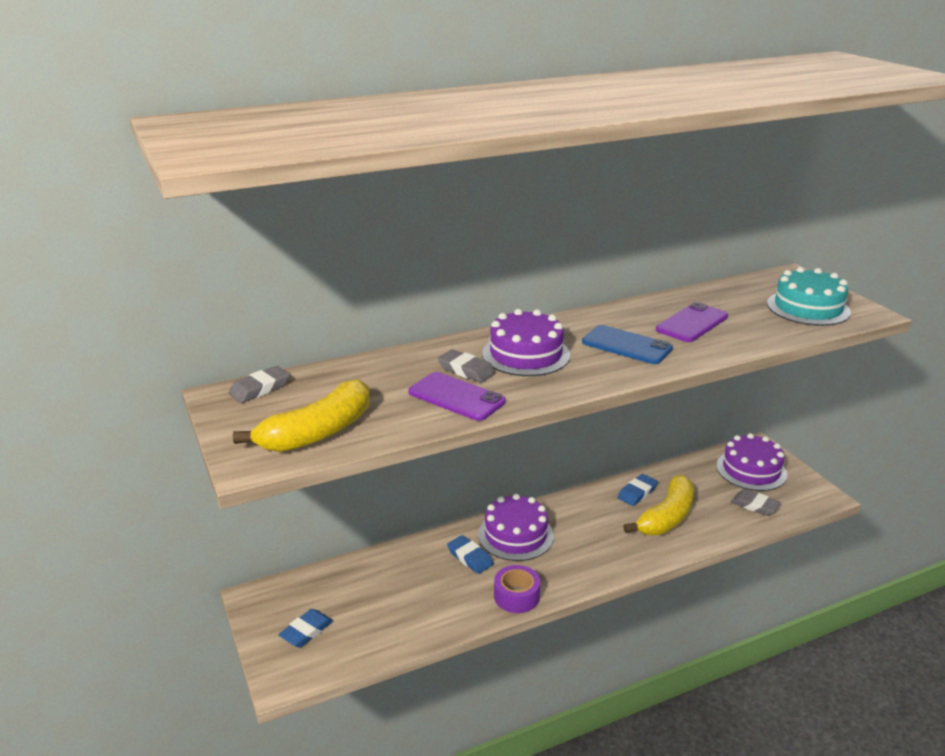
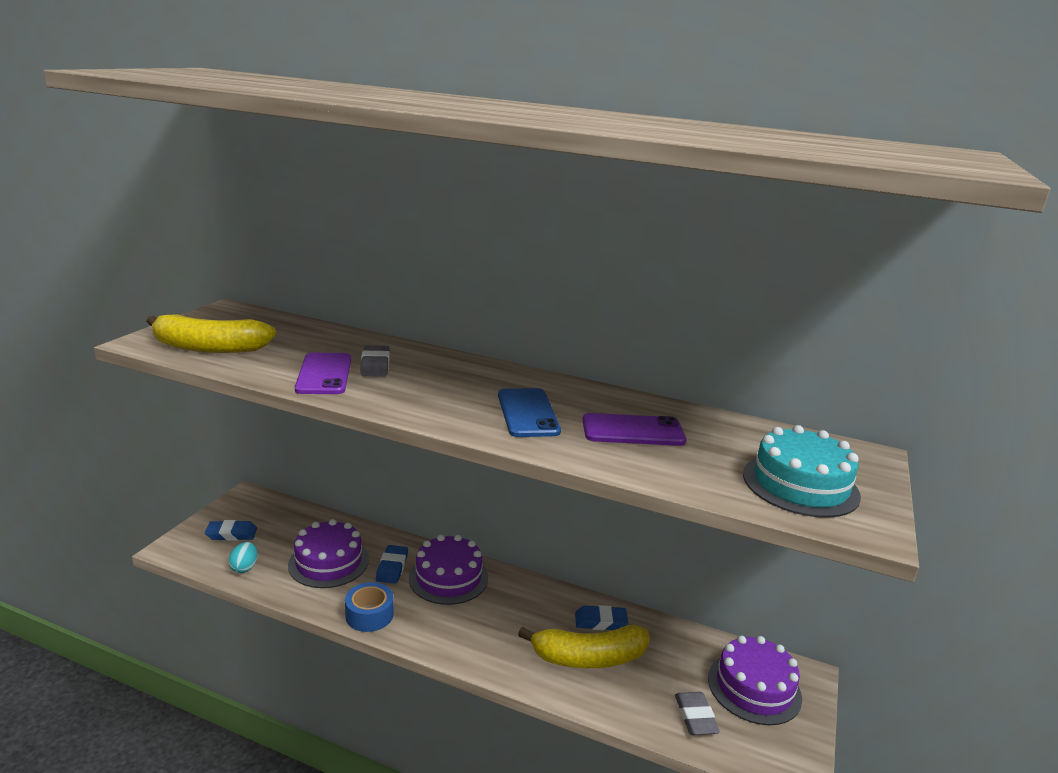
camera: 45 degrees right, 5 degrees down
grey eraser [229,366,290,403] -> none
purple cake [482,309,570,376] -> purple cake moved to [288,519,369,588]
purple tape [494,565,540,613] -> blue tape [345,582,394,632]
none -> turquoise egg [228,542,257,573]

